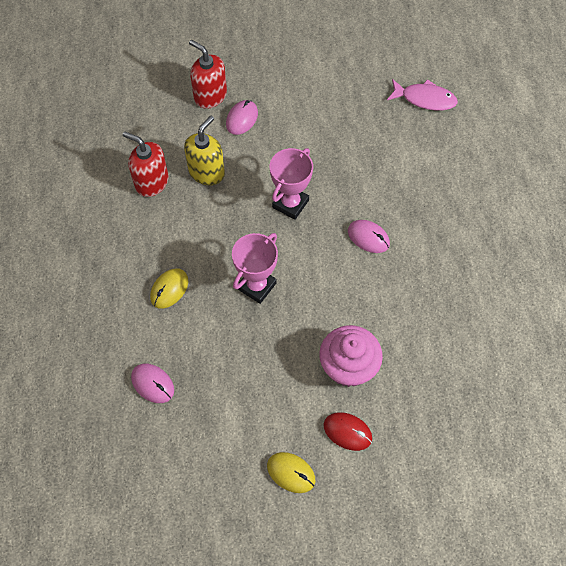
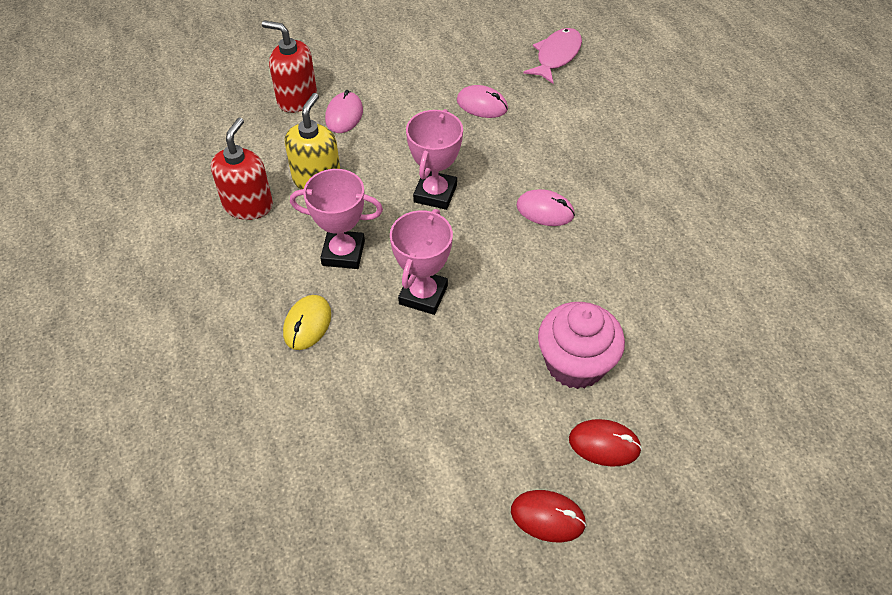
camera: 15 degrees left, 10 degrees down
red soap dispenser [123,131,169,197] -> red soap dispenser turned 90 degrees clockwise [211,118,273,220]
pink mouse [131,364,174,403] -> pink mouse moved to [457,85,508,118]
yellow mouse [267,452,315,493] -> red mouse [511,490,586,542]
pink fish [387,79,458,111] -> pink fish turned 60 degrees counterclockwise [523,28,582,84]
none -> pink trophy [290,169,383,269]

